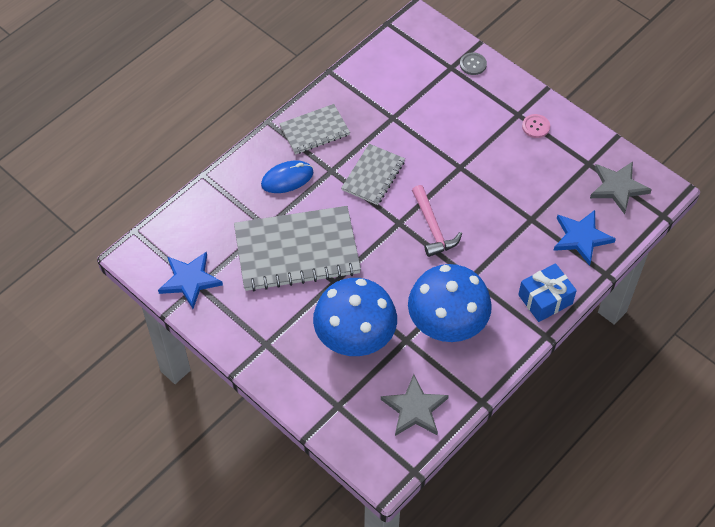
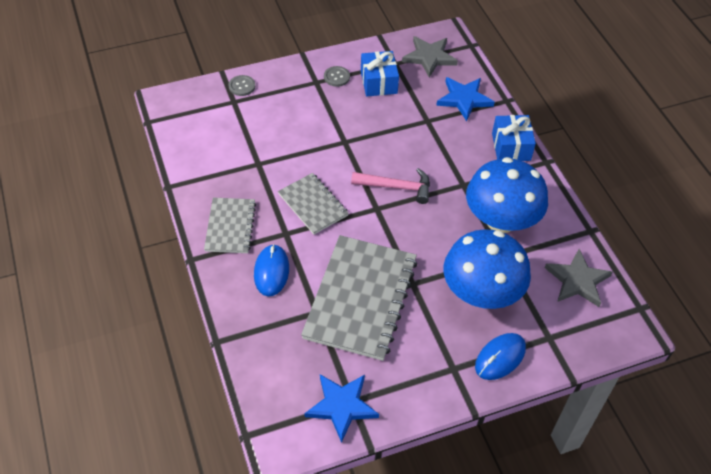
camera: 65 degrees left, 5 degrees down
pink button [522,114,550,138] -> grey button [324,66,350,87]
none -> blue gift [361,51,399,97]
none -> blue mouse [475,333,526,380]

